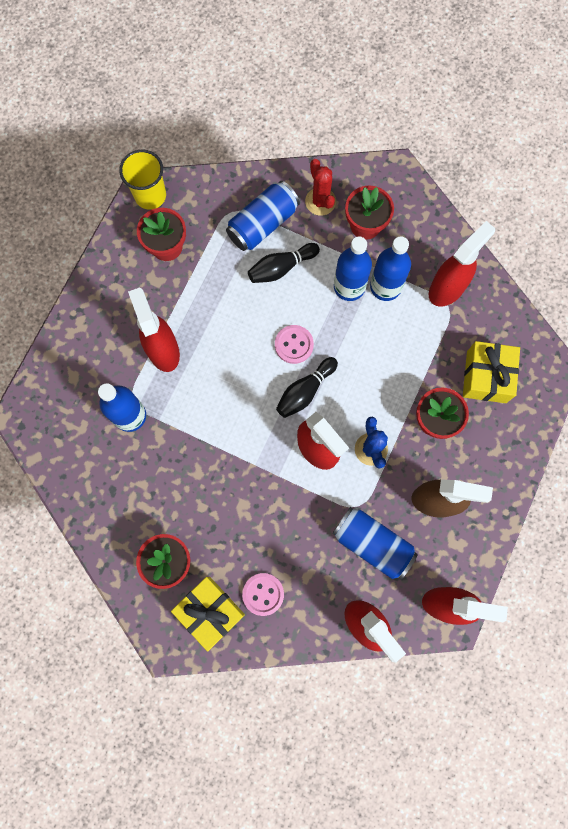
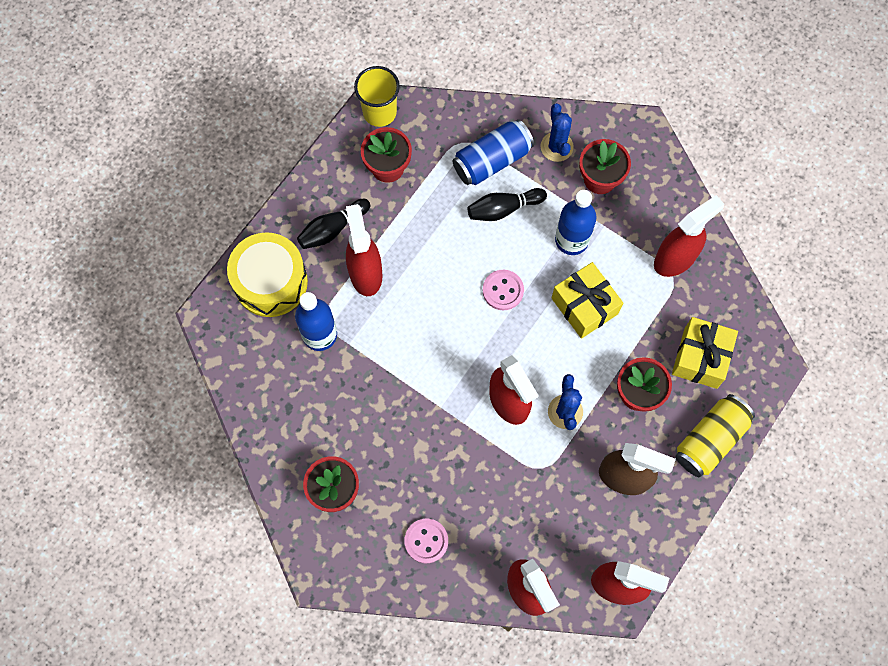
camera: 10 degrees right, 5 degrees down
yellow gift [171,577,245,652] -> yellow gift moved to [552,262,623,338]
black bowling pin [276,357,338,418] -> black bowling pin moved to [297,199,370,249]
red cactus [305,159,336,216] -> blue cactus [541,103,574,162]
blue can [332,507,418,580] -> none
blue bottle [370,236,411,301] -> none
none -> yellow drum [227,232,308,317]
none -> yellow can [676,394,755,477]

